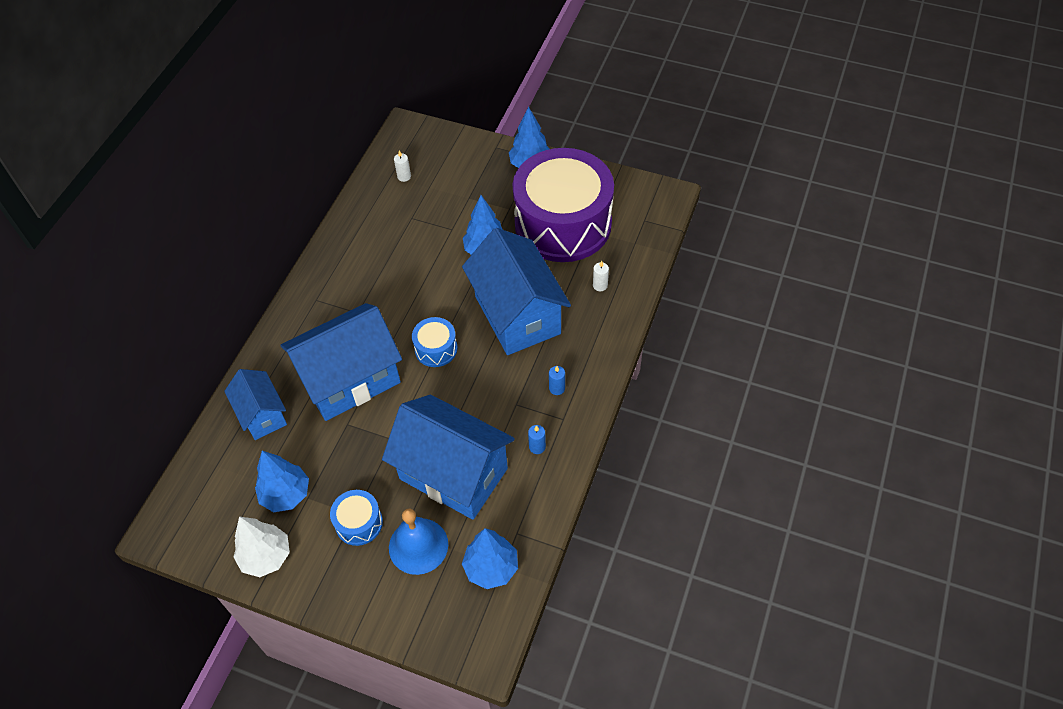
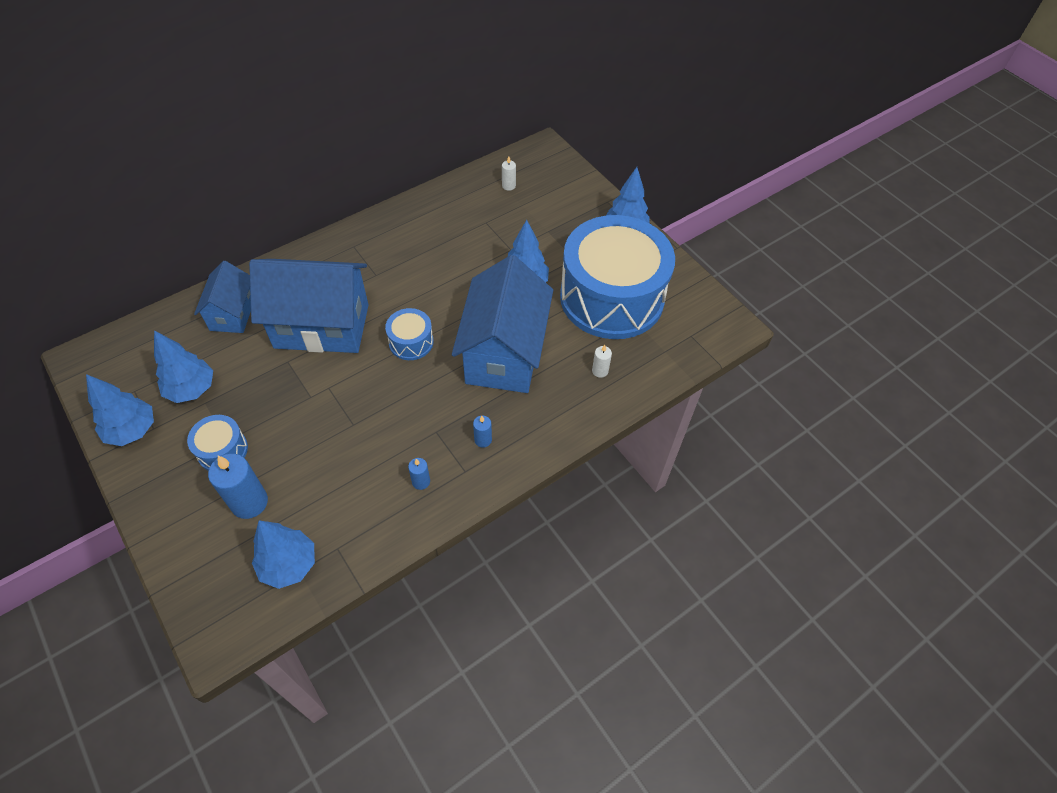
camera: 30 degrees right, 0 degrees up
white tree [234,517,290,577] -> blue tree [86,374,154,446]
blue house [382,395,515,520] -> none
blue bell [389,509,448,575] -> blue candle [208,454,268,519]
purple drum [512,148,614,262] -> blue drum [560,215,675,339]

